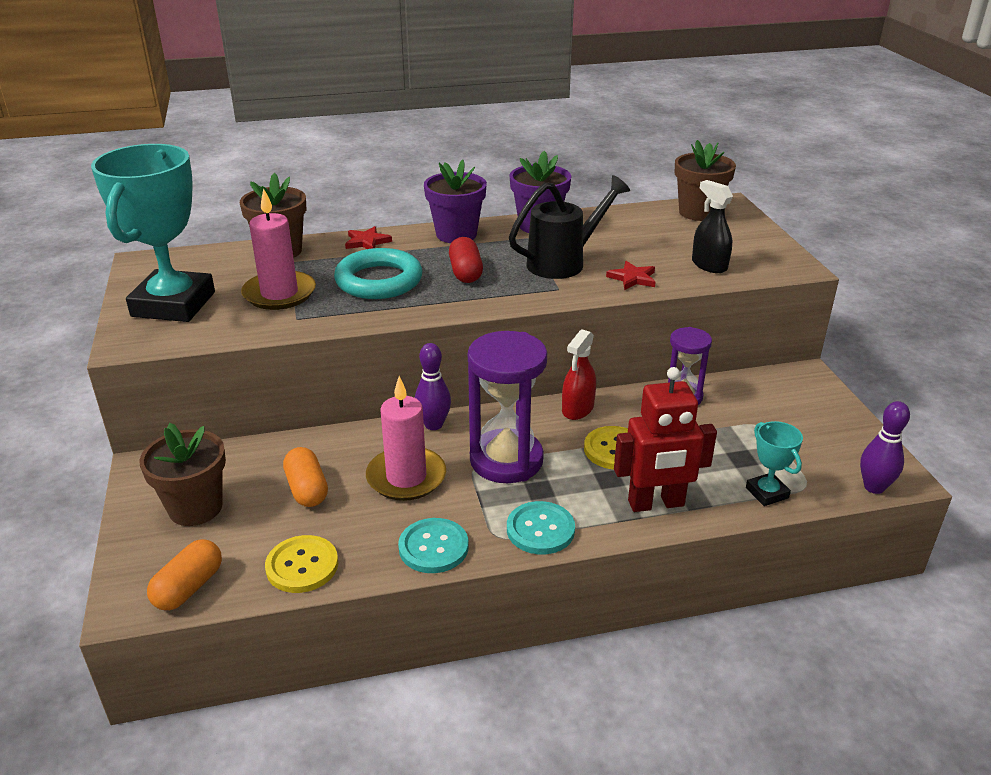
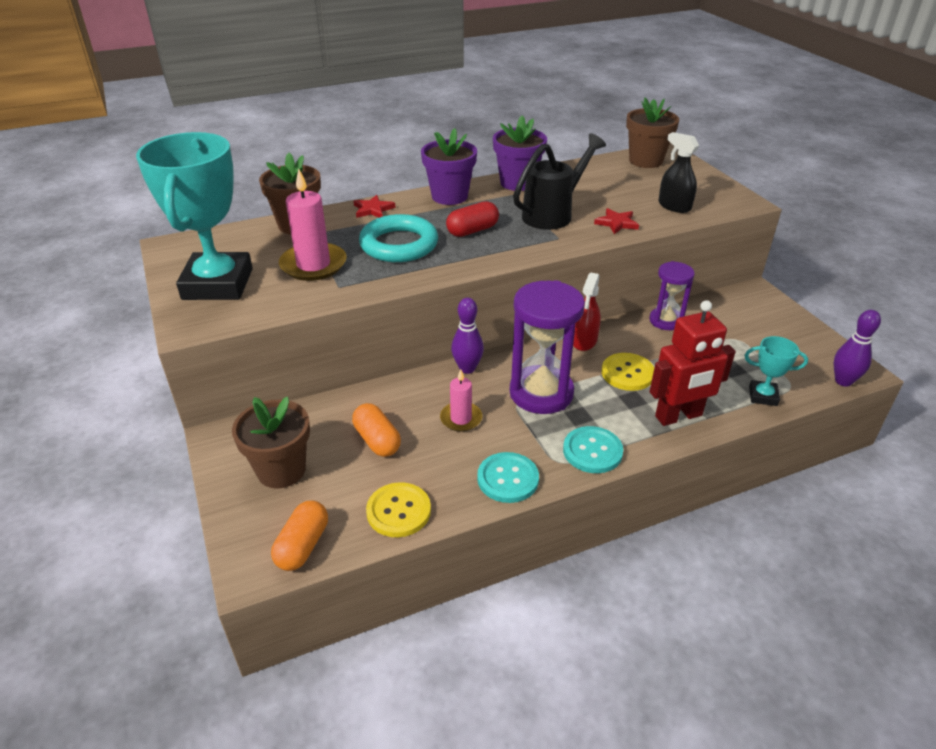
camera: 10 degrees left, 5 degrees up
pink candle [366,376,446,501] -> pink candle [440,369,482,432], size x0.60
red capsule [449,237,483,283] -> red capsule turned 75 degrees clockwise [446,201,499,237]
turquoise trophy [746,421,803,506] -> turquoise trophy turned 45 degrees counterclockwise [745,336,808,406]

